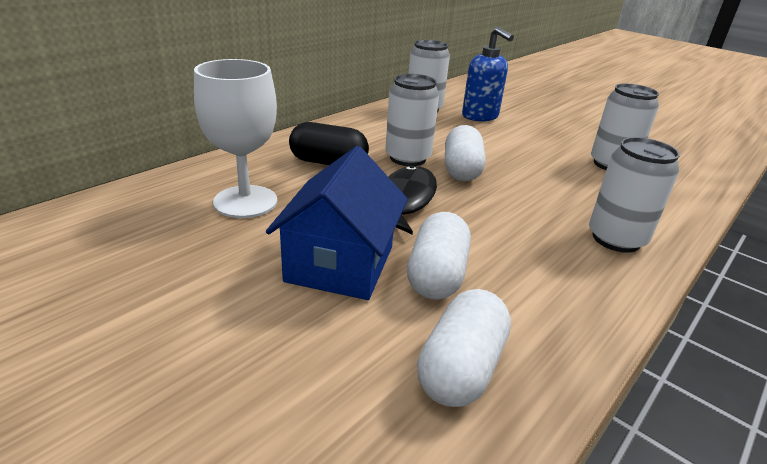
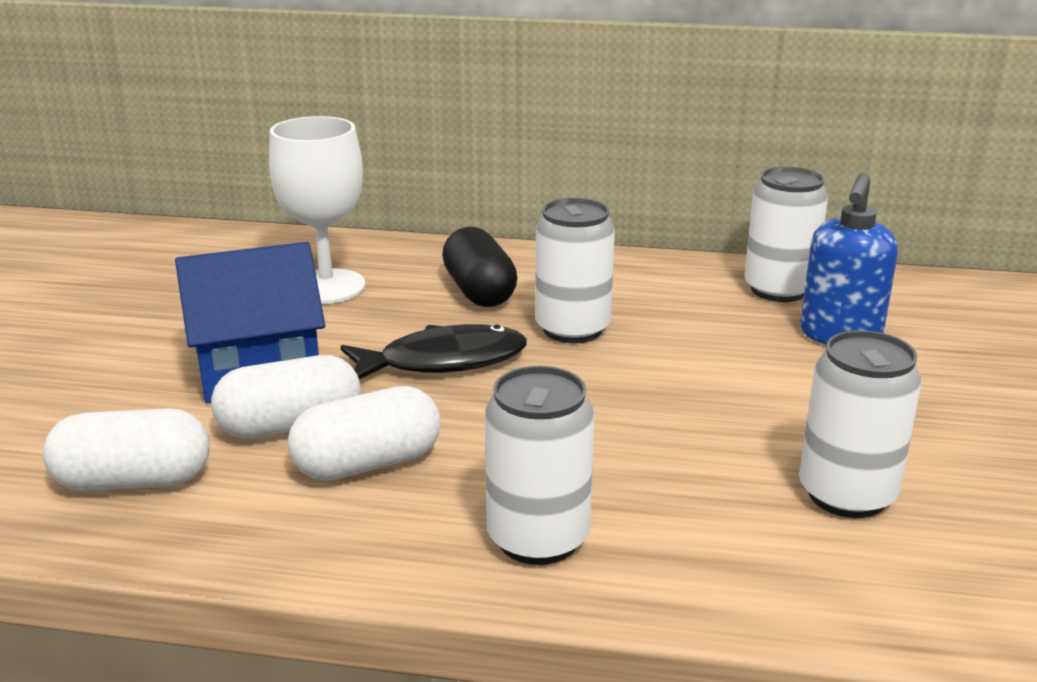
camera: 60 degrees right, 5 degrees down
white capsule [445,125,486,181] -> white capsule moved to [288,386,441,481]

